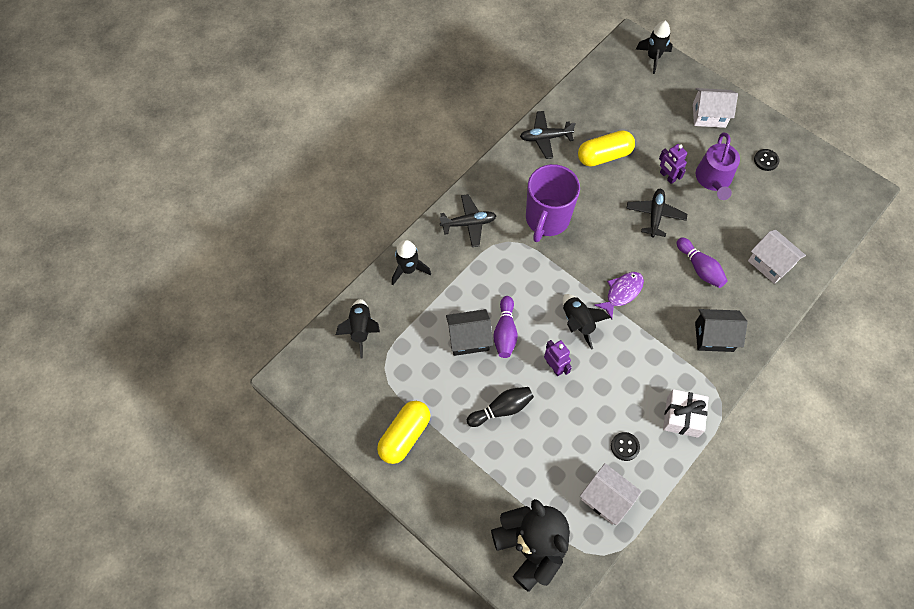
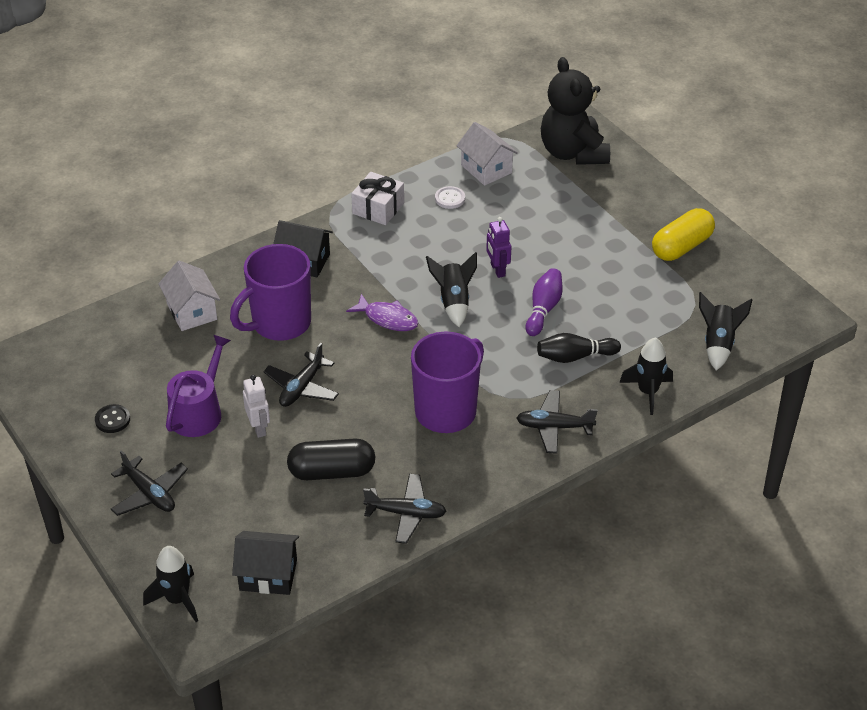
camera: 165 degrees left, 20 degrees down
black house [446,309,493,356] -> black house moved to [232,531,299,595]
black bowling pin [467,387,534,427] -> black bowling pin moved to [537,333,621,363]
yellow capsule [578,130,635,167] -> black capsule [287,439,375,480]
purple fish [595,272,644,319] -> purple fish turned 120 degrees counterclockwise [346,294,418,331]
black button [611,432,640,461] -> white button [435,186,465,209]
purple robot [659,144,687,184] -> white robot [243,375,270,438]
purple bowling pin [677,237,728,288] -> purple mug [230,244,311,341]
white house [693,88,738,128] -> black plane [111,450,188,516]

